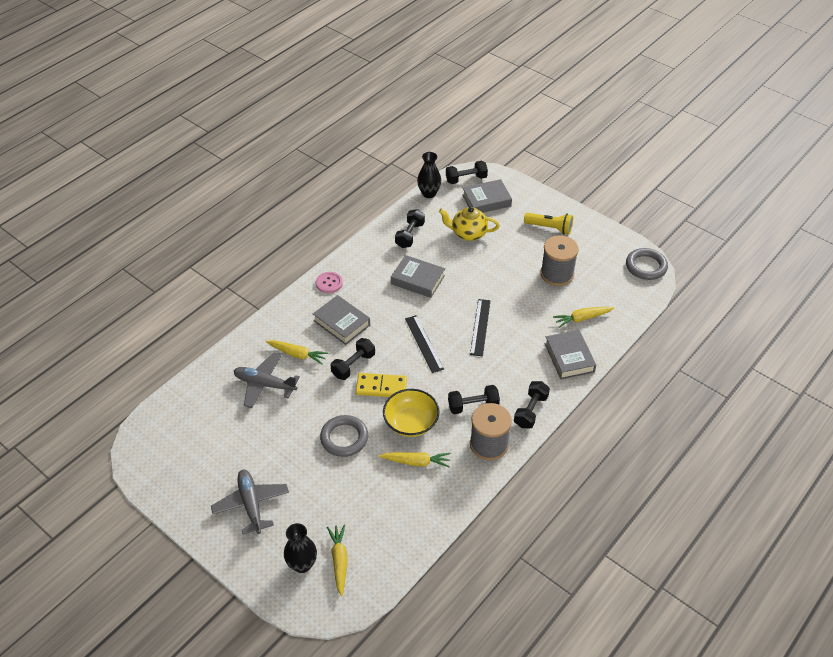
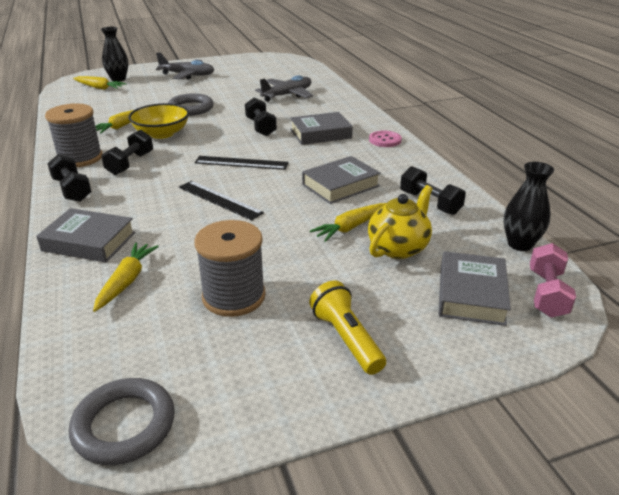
camera: 120 degrees right, 15 degrees down
yellow carrot [266,340,328,365] -> yellow carrot moved to [310,203,387,242]
yellow domino [356,373,407,397] -> none
black dumbbell [446,161,488,184] -> pink dumbbell [530,243,576,318]
yellow flashlight [524,213,573,234] -> yellow flashlight turned 105 degrees clockwise [309,281,386,375]

